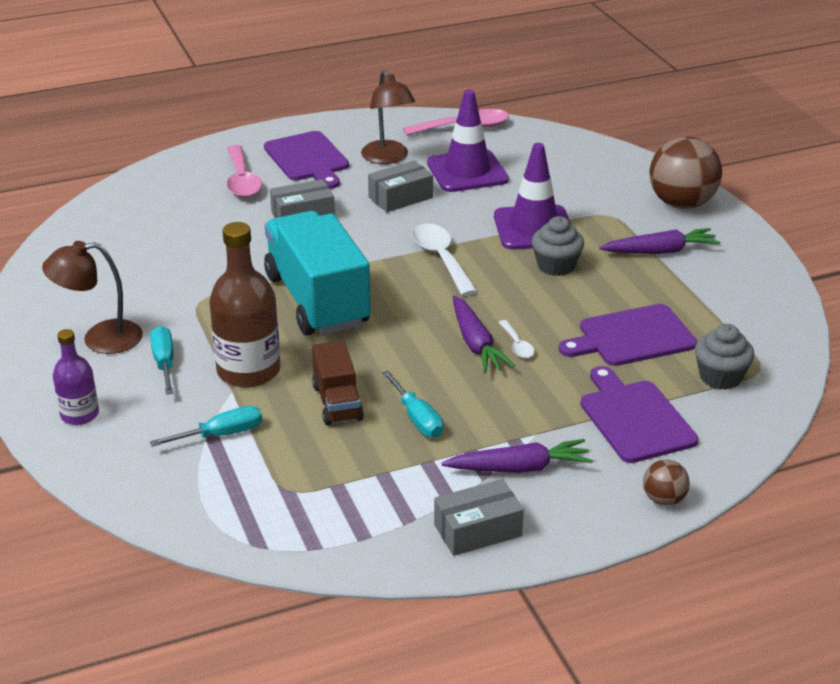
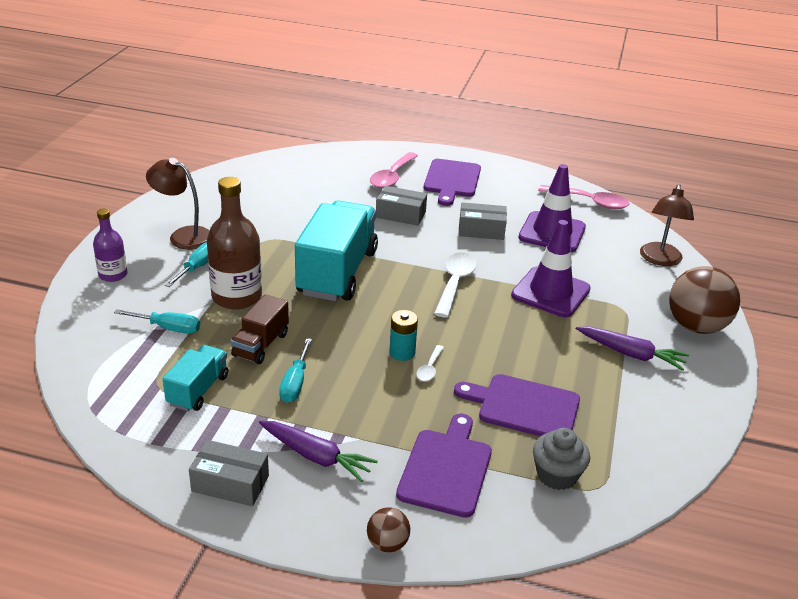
camera: 35 degrees right, 0 degrees up
brown lamp [361,70,415,164] -> brown lamp moved to [640,184,694,266]
purple carrot [453,296,515,373] -> turquoise battery [390,310,418,361]
grey cupcake [532,216,584,276] -> none
none -> turquoise truck [163,345,228,411]

